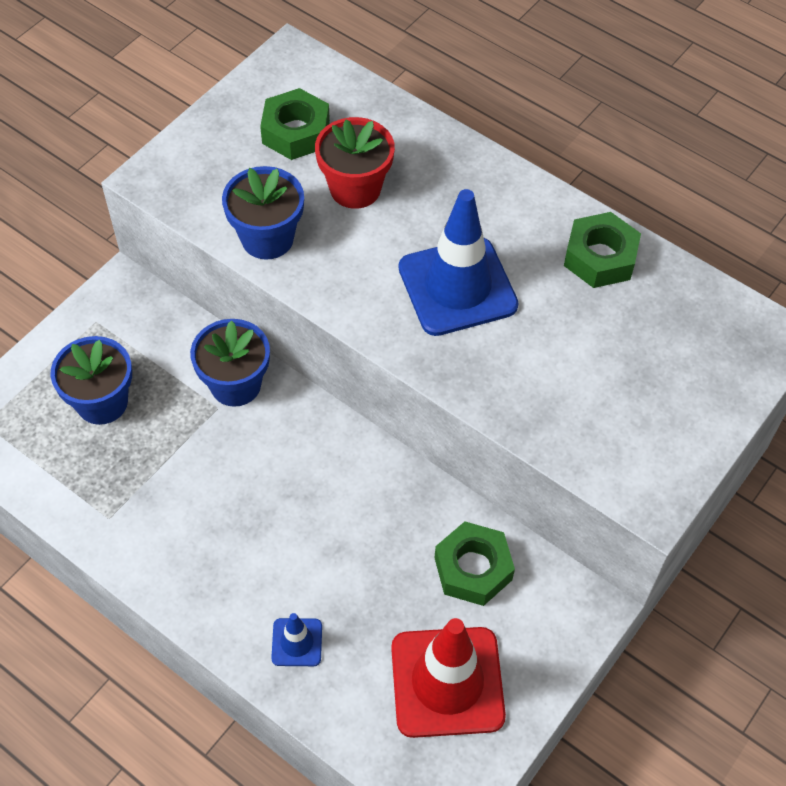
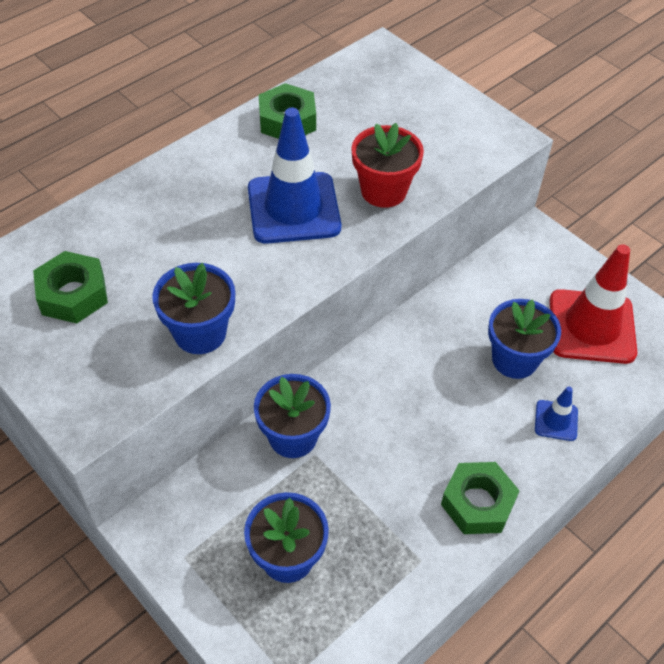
camera: 80 degrees left, 5 degrees down
red flower pot [315,117,395,209] -> red flower pot moved to [351,123,424,208]
green nut [434,522,515,606] -> green nut moved to [441,462,520,534]
none -> blue flower pot [488,299,561,379]

